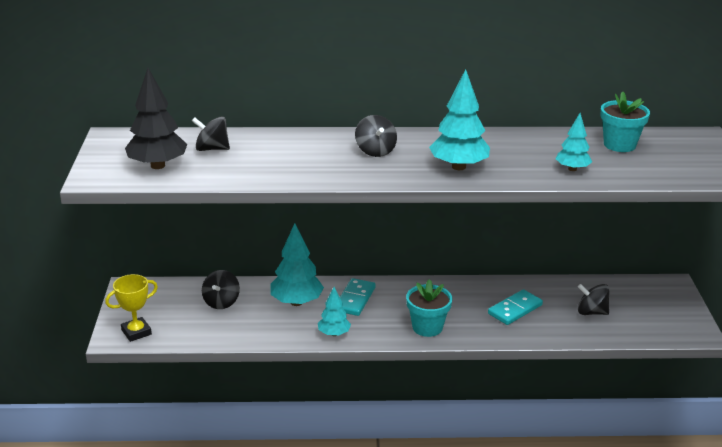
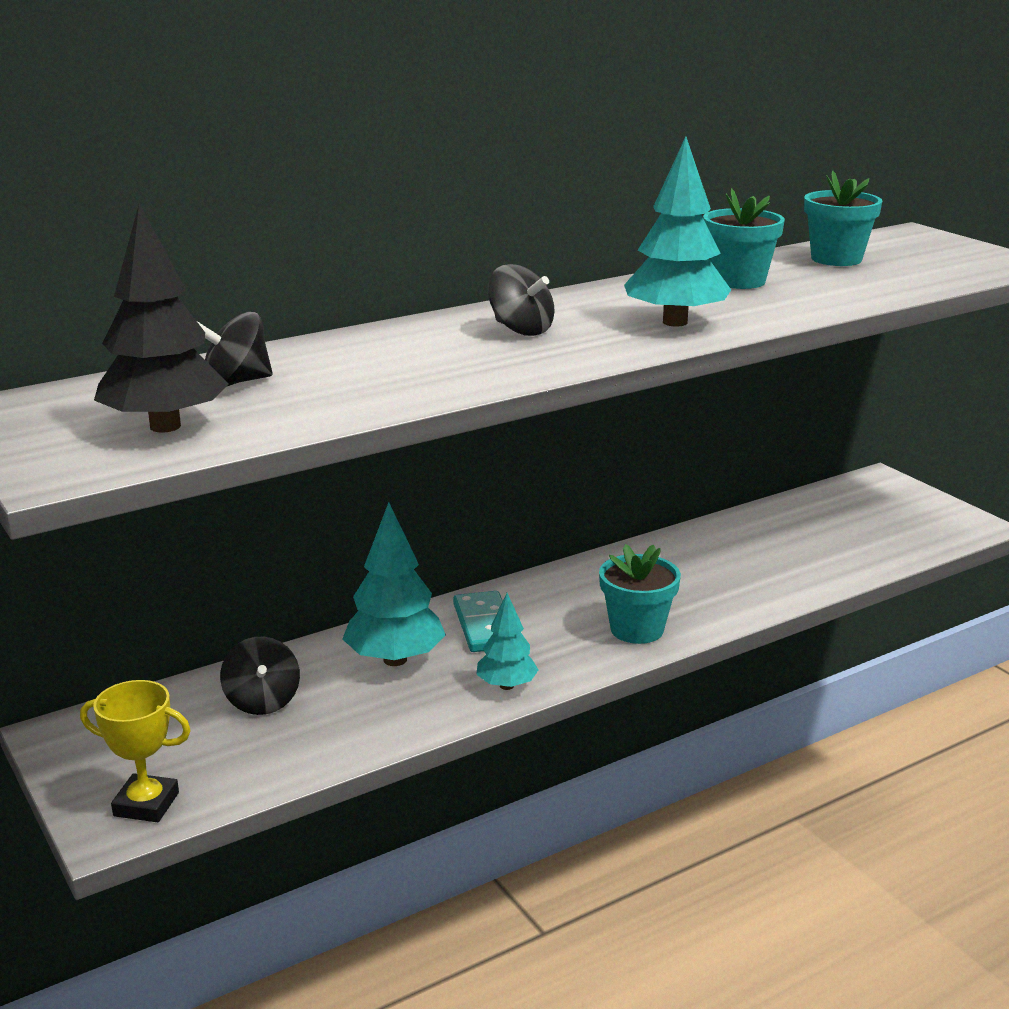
camera: 30 degrees left, 5 degrees down
yellow trophy [105,274,158,342] -> yellow trophy turned 75 degrees clockwise [80,680,191,822]
turquoise domino [488,289,543,325] -> none
turquoise tree [556,113,592,171] -> none
black spinning top [578,284,610,315] -> none
none -> turquoise flower pot [703,188,785,289]

